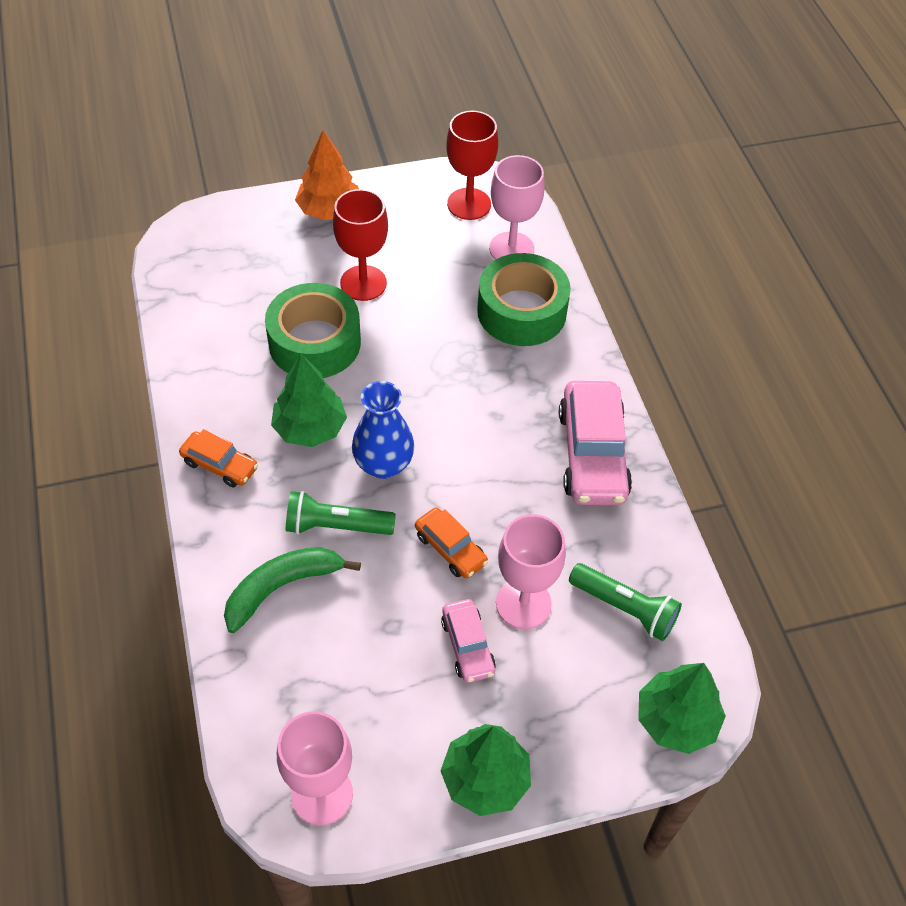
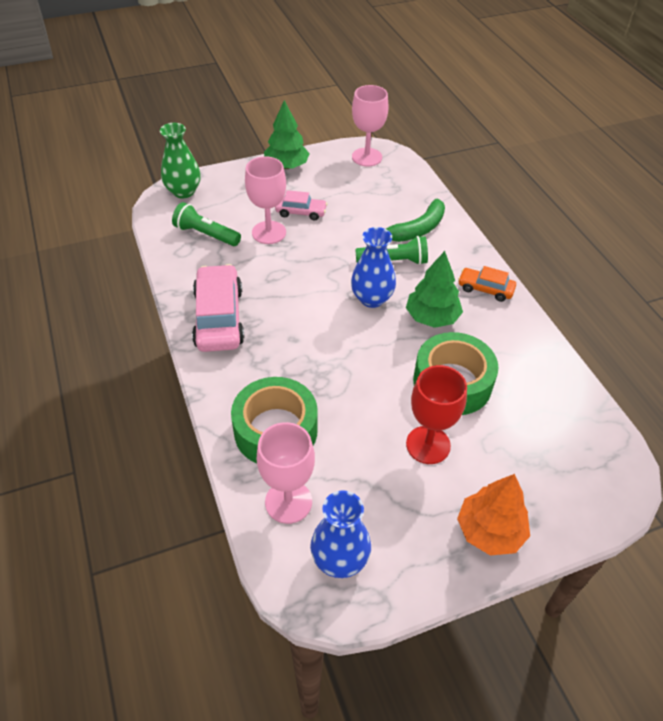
camera: 175 degrees right, 5 degrees down
orange car [415,507,488,579] -> none
pink car [441,599,496,683] -> pink car turned 120 degrees clockwise [275,190,327,220]
red goblet [446,111,498,220] -> blue vase [310,490,371,578]
green tree [638,663,726,754] -> green vase [160,123,201,198]

